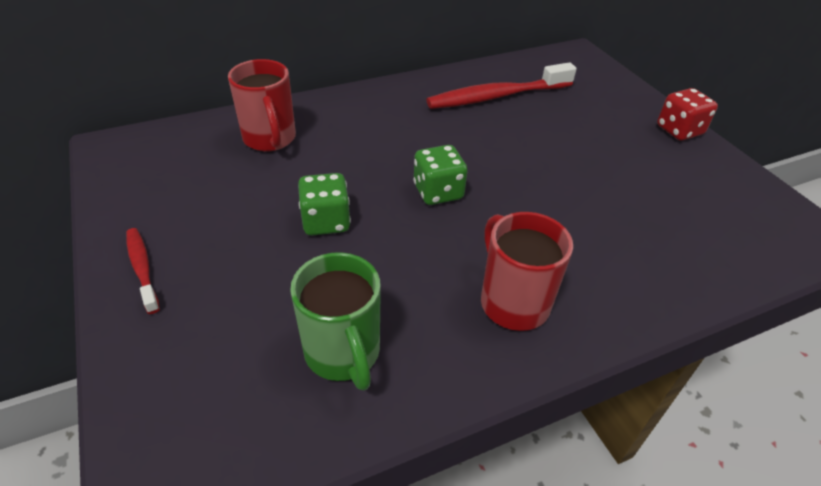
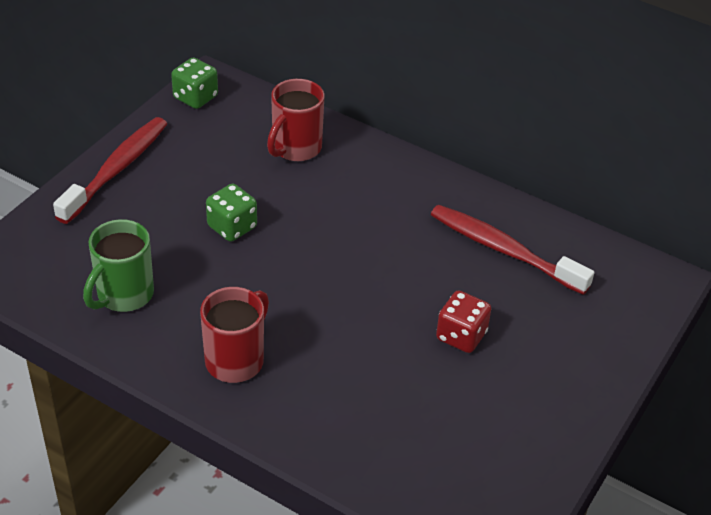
camera: 55 degrees right, 0 degrees up
red toothbrush [126,228,160,314] -> red toothbrush [53,117,167,224], size x1.89
green dice [413,145,468,205] -> green dice moved to [171,57,218,109]
red dice [657,88,718,141] -> red dice moved to [436,290,491,353]

